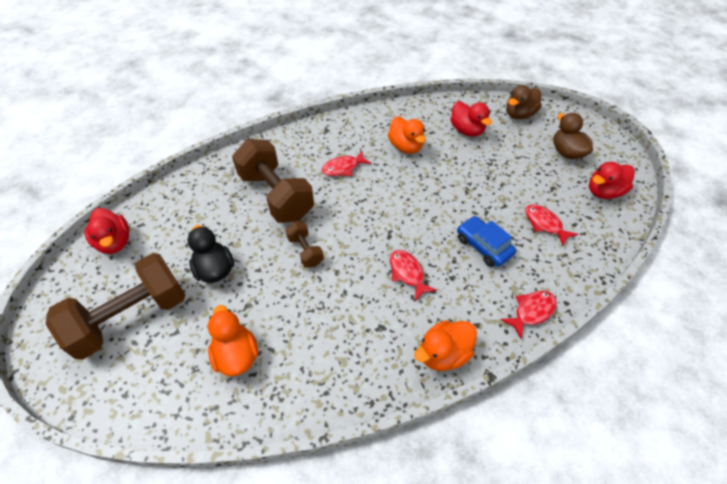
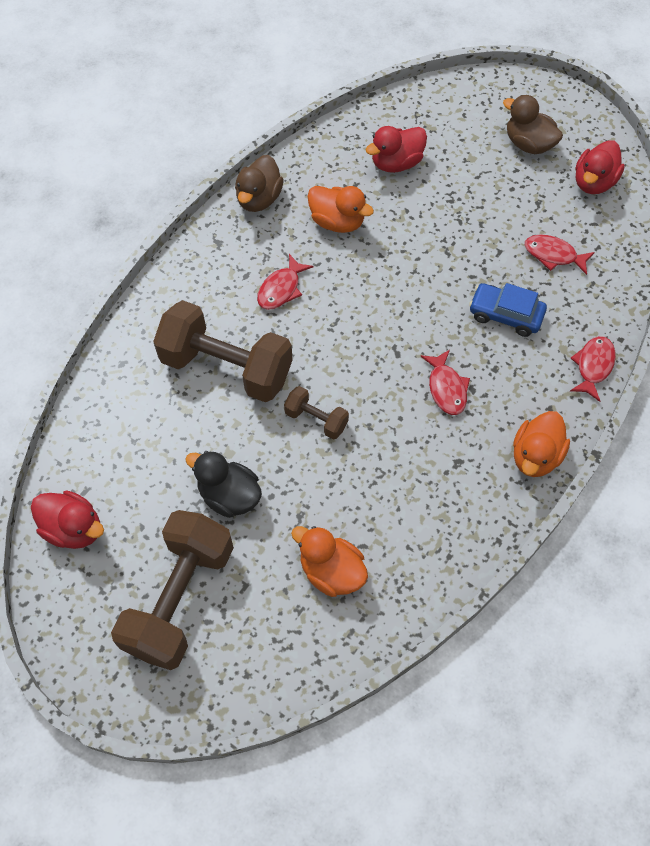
camera: 30 degrees left, 10 degrees up
red fish [390,250,437,301] -> red fish turned 135 degrees counterclockwise [420,350,470,415]
red duck [450,101,492,137] -> red duck turned 120 degrees clockwise [365,126,427,173]
brown duck [506,85,542,119] -> brown duck moved to [235,155,284,212]

